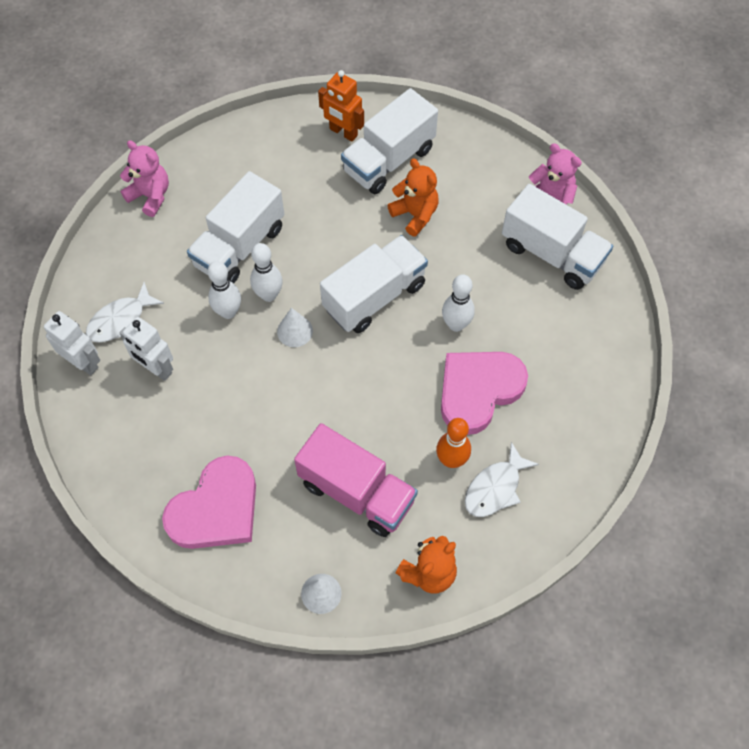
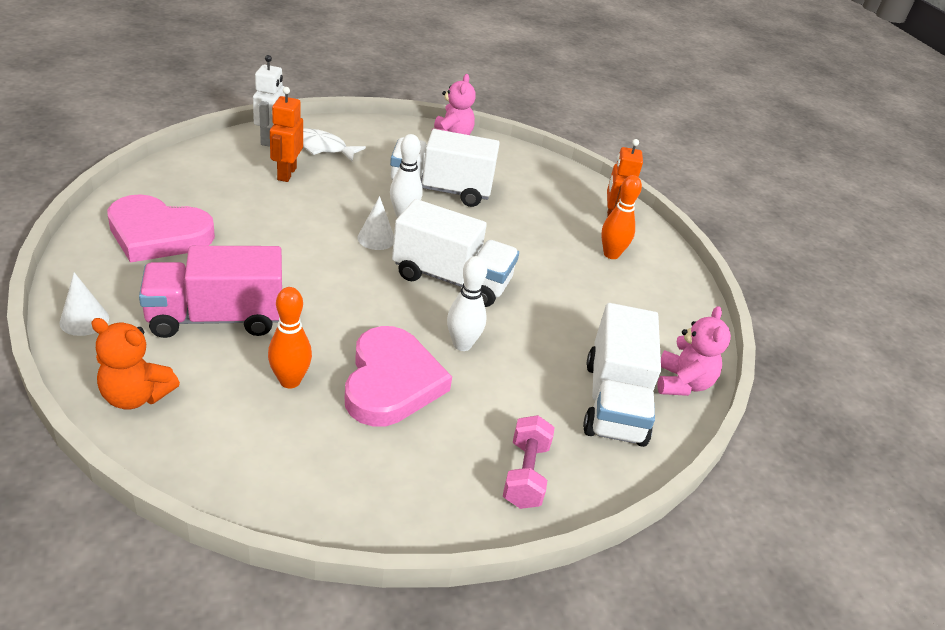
camera: 55 degrees right, 25 degrees down
white robot [119,317,173,381] -> orange robot [270,87,303,182]
white bowling pin [207,261,241,319] -> none
pink truck [294,423,418,537] -> pink truck turned 75 degrees clockwise [139,246,282,338]
white truck [341,88,438,194] -> orange bowling pin [601,175,642,259]
orange teddy bear [387,159,439,237] -> none
pink heart [441,352,528,435] -> pink heart turned 75 degrees clockwise [345,326,452,427]
white fish [465,442,539,517] -> none
none -> pink dumbbell [503,415,555,509]

